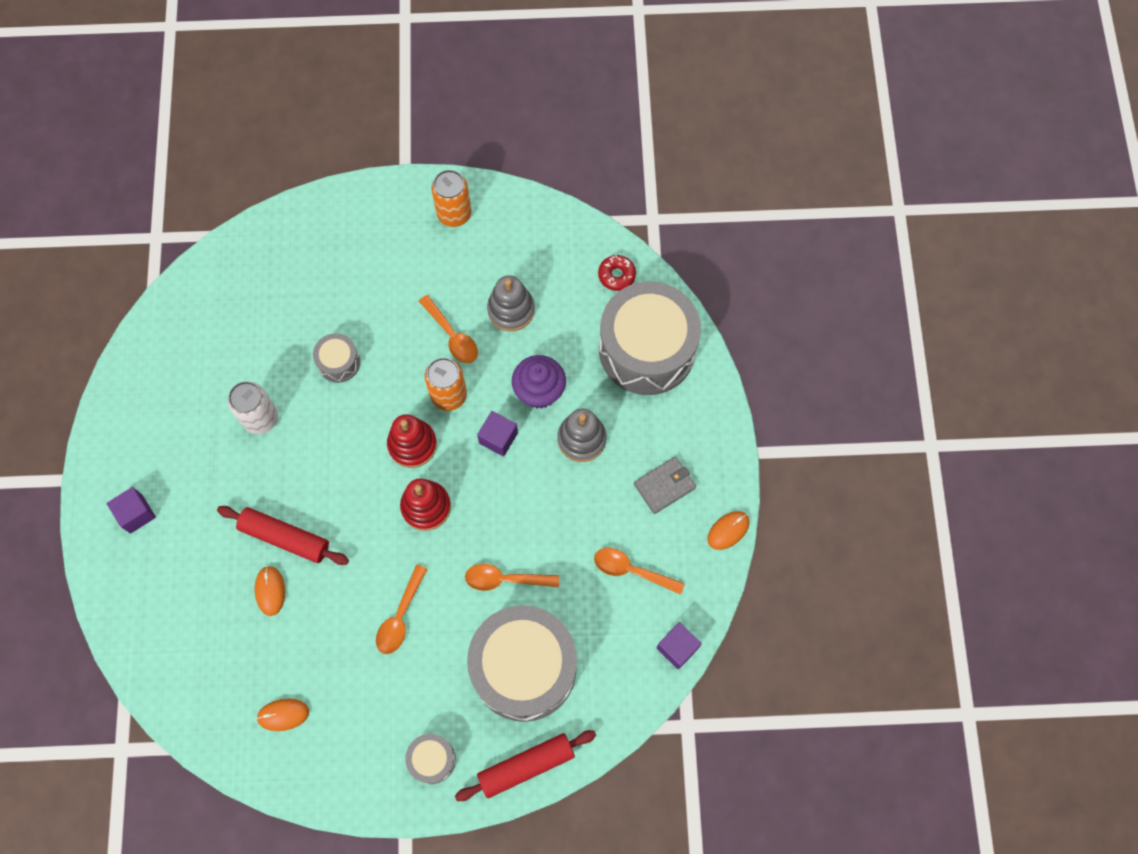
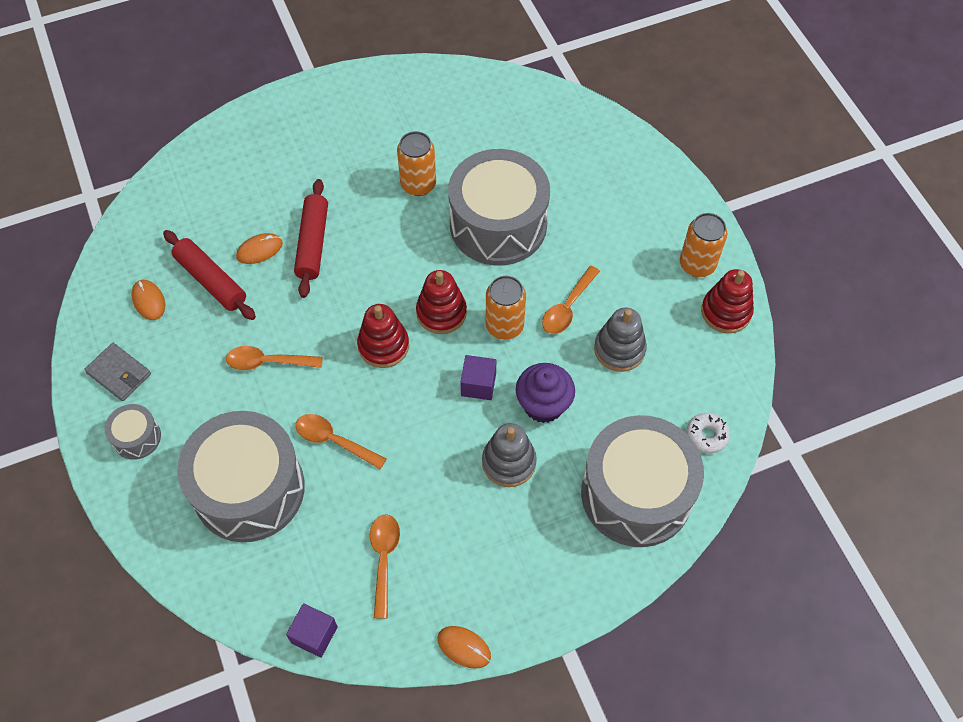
camera: 70 degrees right, 10 degrees down
purple cube [106,487,156,534] -> none
white can [228,381,278,434] -> orange can [397,131,436,196]
grey drum [313,333,360,383] -> grey drum [448,149,550,266], size x2.28
red rolling pin [455,730,596,801] -> red rolling pin moved to [163,230,256,320]
orange spoon [465,564,559,591] -> orange spoon turned 45 degrees counterclockwise [296,414,386,469]
red donut [598,255,636,291] -> white donut [686,413,730,453]
grey wallet [634,457,696,514] -> grey wallet moved to [84,343,151,401]
none -> red stacking toy [701,269,754,334]

